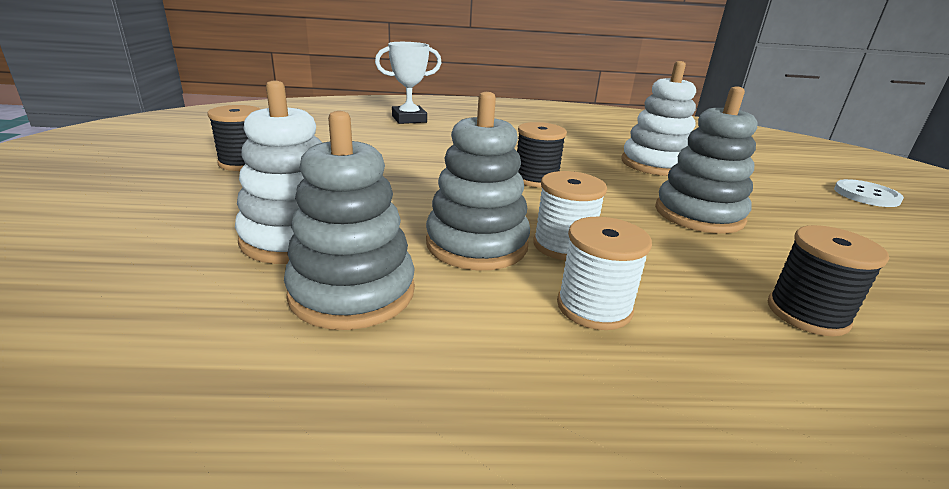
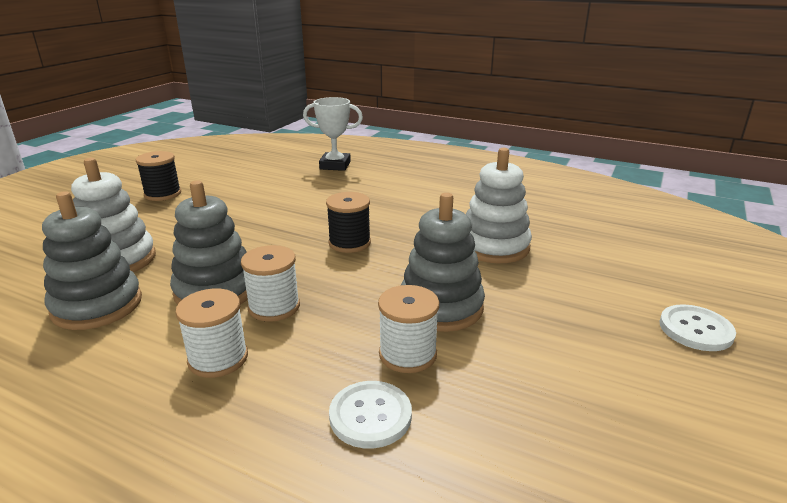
camera: 30 degrees right, 0 degrees up
black spool [768,225,889,337] -> white button [329,381,412,449]
none -> white spool [378,285,439,373]

